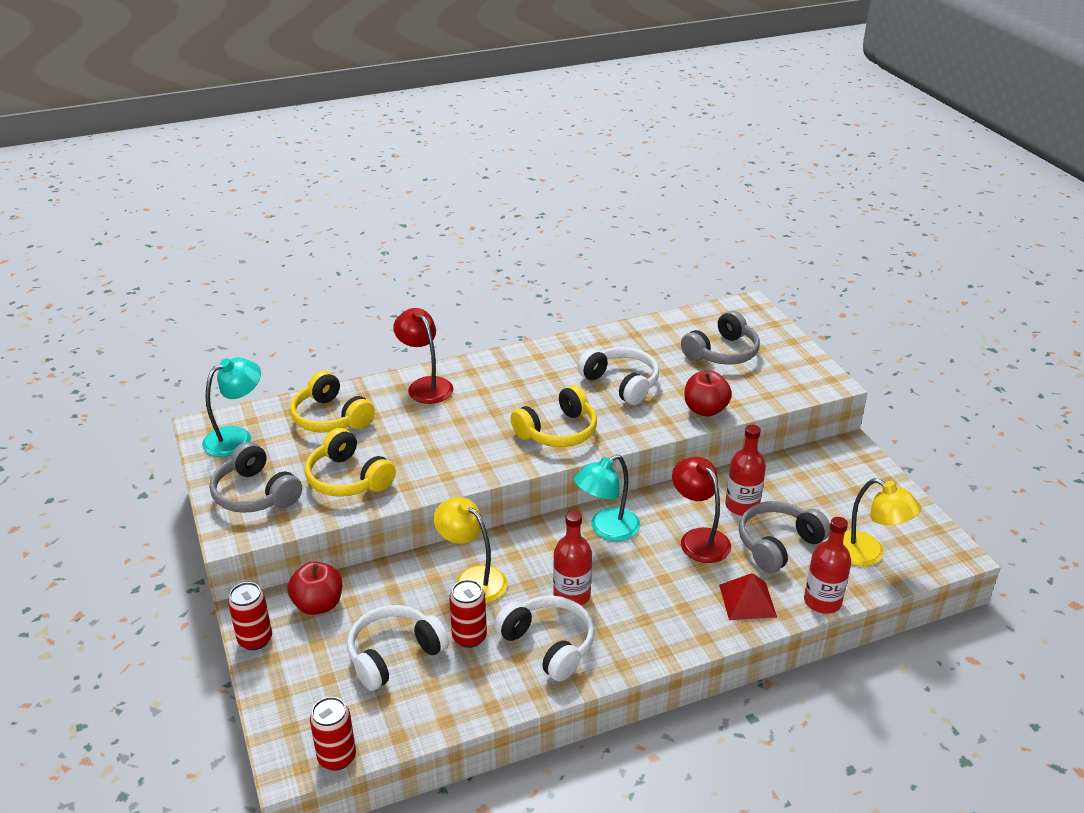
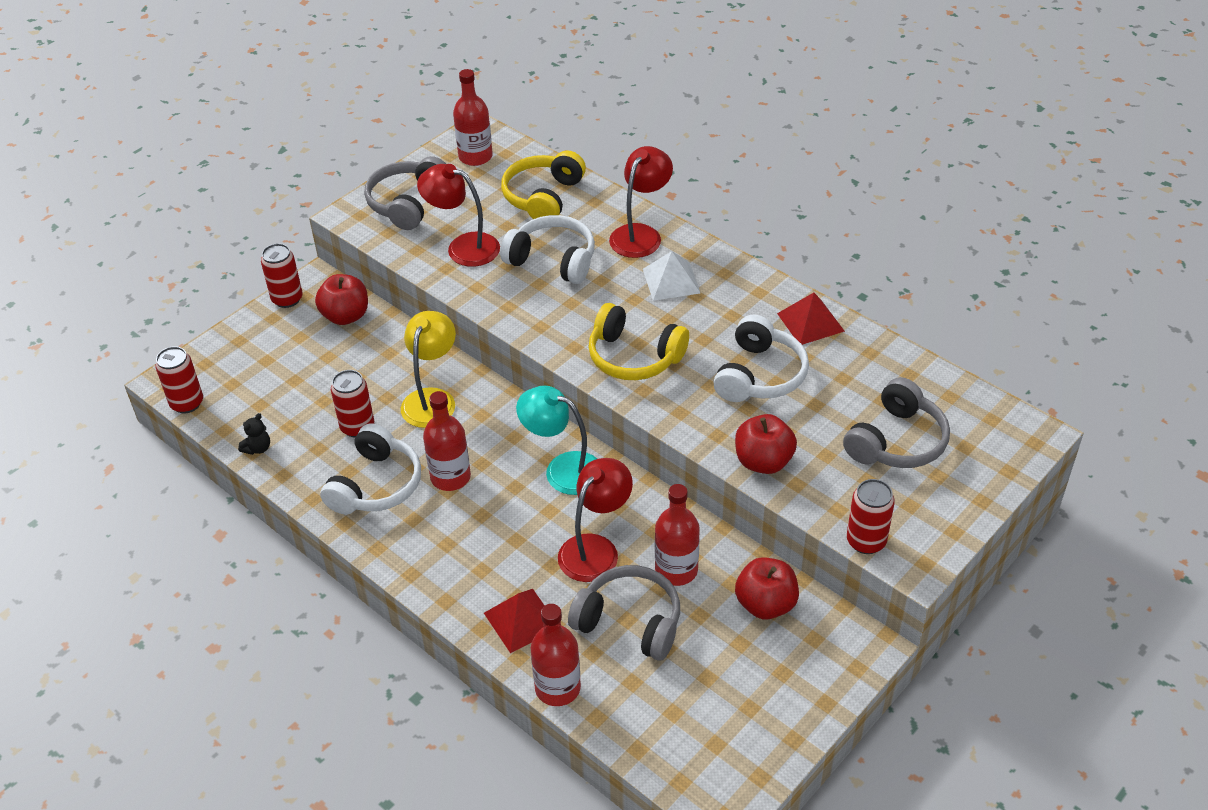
camera: 65 degrees right, 10 degrees up
turquoise lamp [202,358,261,457] -> red bottle [453,69,493,166]
yellow headphones [305,428,396,497] -> red lamp [417,164,500,267]
white headphones [347,605,449,691] -> white headphones moved to [500,215,595,284]
grey headphones [681,311,760,365] -> grey headphones turned 75 degrees counterclockwise [843,377,950,468]
yellow lamp [843,478,921,566] -> none
none -> black teddy bear [238,413,270,455]
none -> white pyramid [643,251,700,301]
none -> red apple [735,557,799,620]
none -> red pyramid [777,293,845,345]
none -> red can [847,479,895,554]

